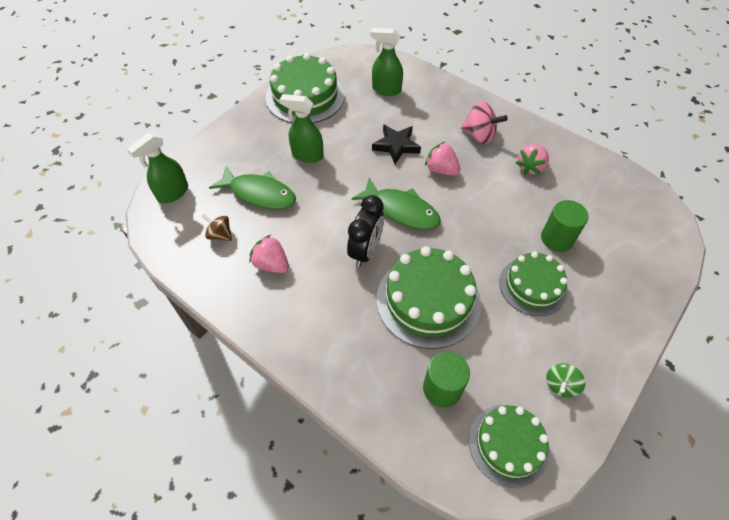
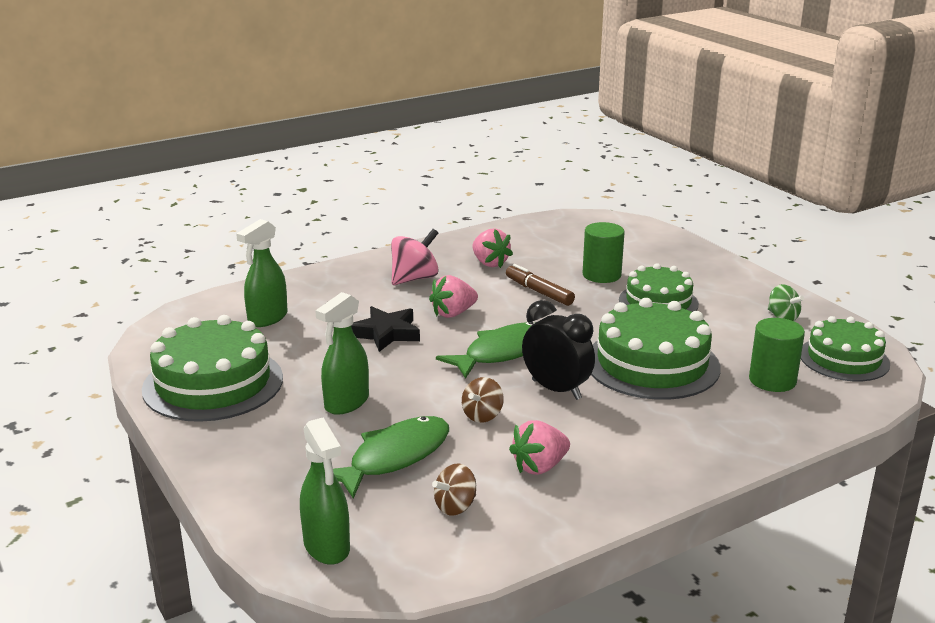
camera: 70 degrees left, 30 degrees down
none -> brown spinning top [462,377,504,423]
none -> brown marker [506,264,575,306]

